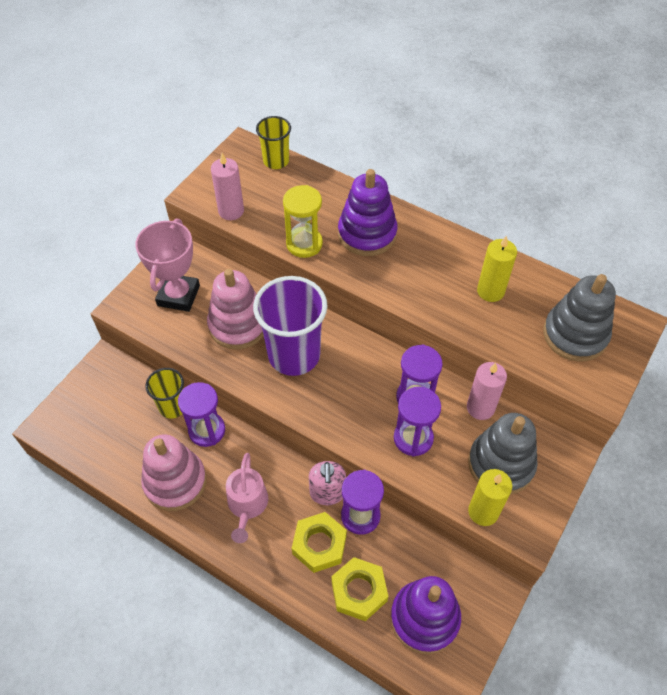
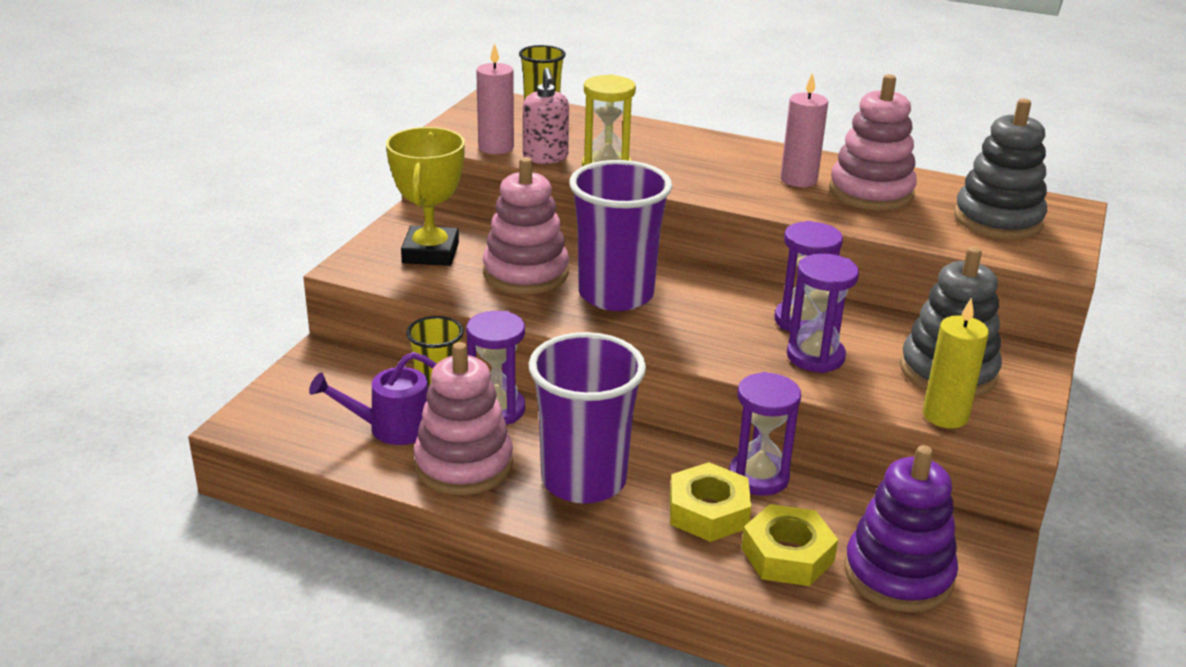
camera: 10 degrees left, 25 degrees down
pink trophy [135,219,200,312] -> yellow trophy [386,127,465,266]
pink watering can [226,453,268,543] -> purple cup [528,332,646,504]
pink soap dispenser [309,461,346,505] -> pink soap dispenser moved to [523,68,569,164]
purple stacking toy [338,169,397,256] -> none
pink candle [467,362,507,420] -> pink candle moved to [781,72,828,187]
yellow candle [477,236,517,302] -> pink stacking toy [829,74,917,210]
none -> purple watering can [309,352,437,445]

